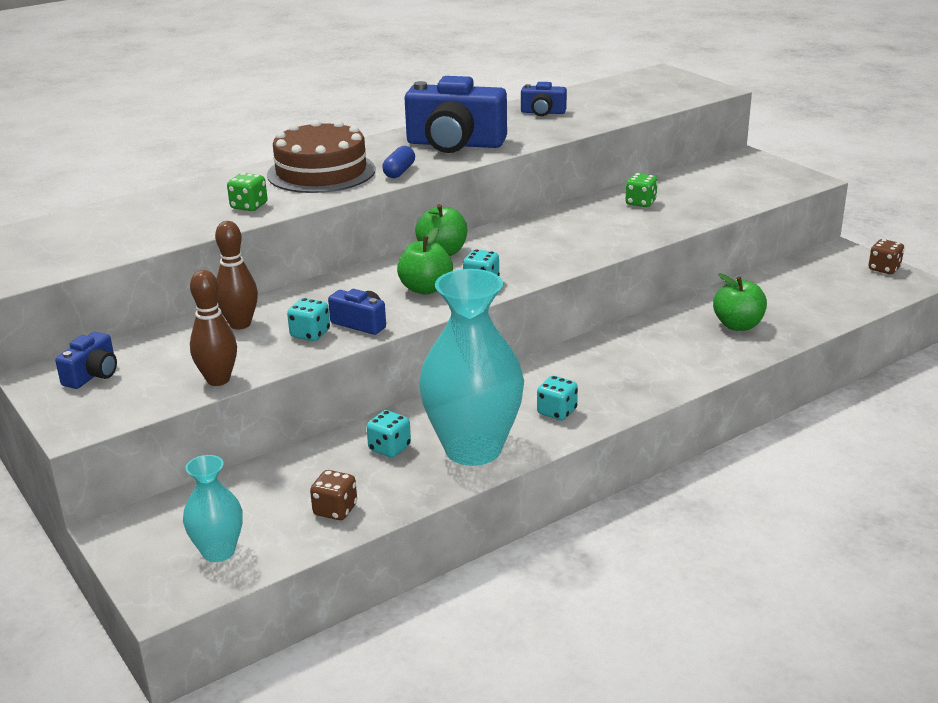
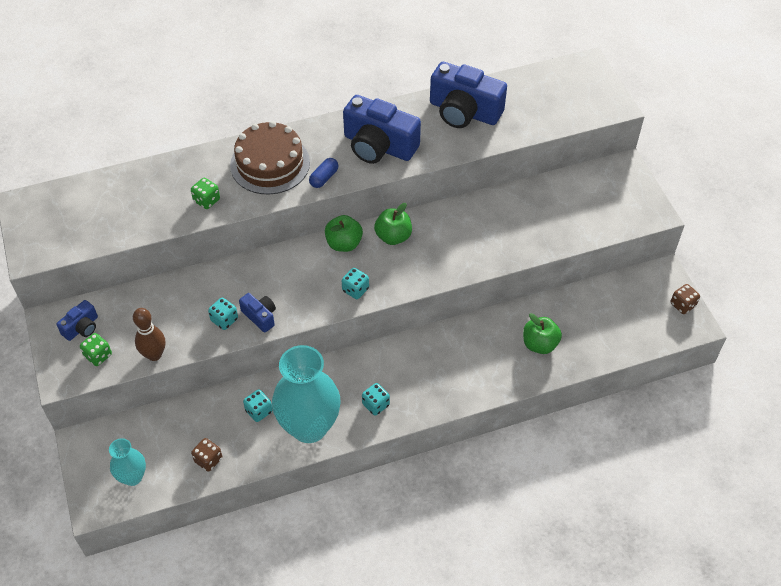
camera: 15 degrees right, 25 degrees up
brown bowling pin [215,221,258,330] -> none
green apple [397,228,453,294] -> green apple moved to [374,203,412,245]
blue camera [521,82,567,116] -> blue camera [430,62,507,128], size x2.06
green dice [625,173,658,207] -> green dice moved to [80,333,112,366]

